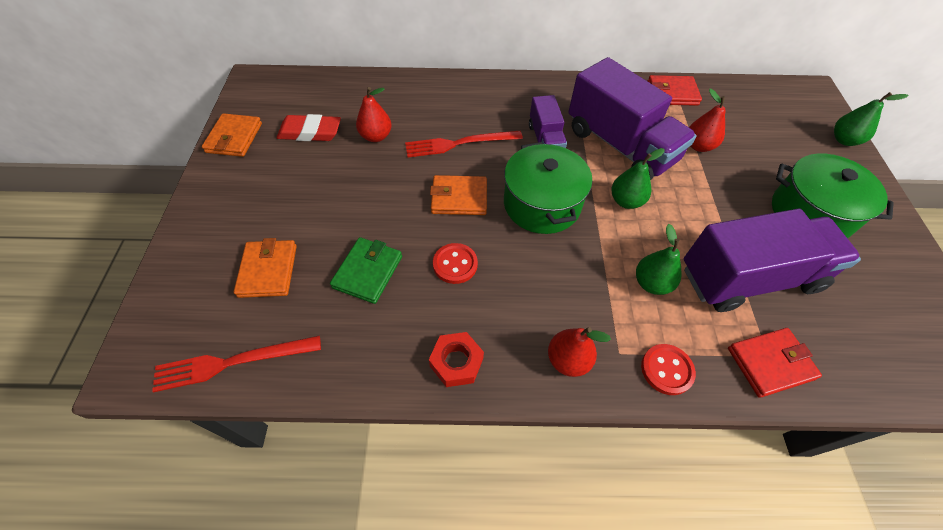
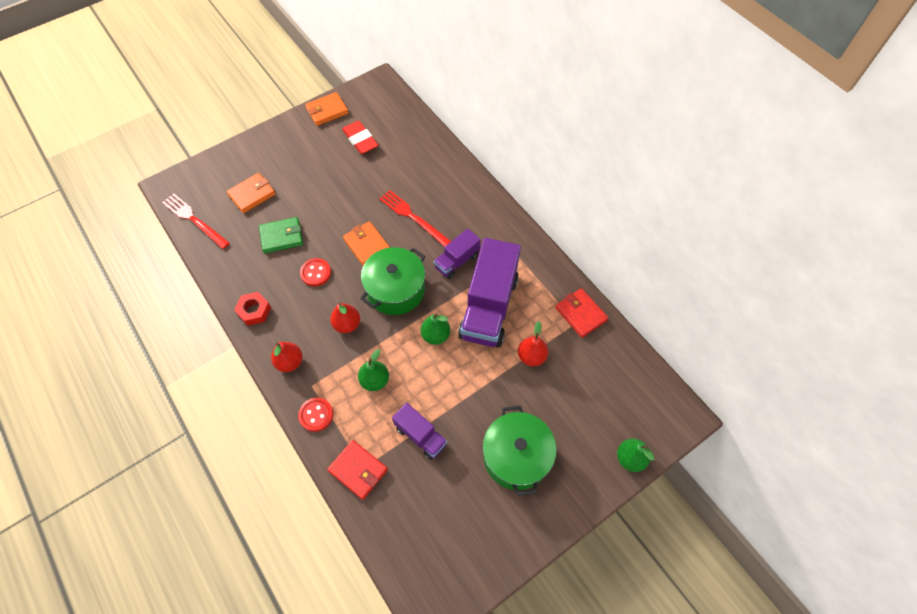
camera: 55 degrees right, 5 degrees up
red pear [356,87,392,142] -> red pear moved to [330,302,360,333]
purple truck [684,209,861,312] -> purple truck [392,403,447,460], size x0.52

